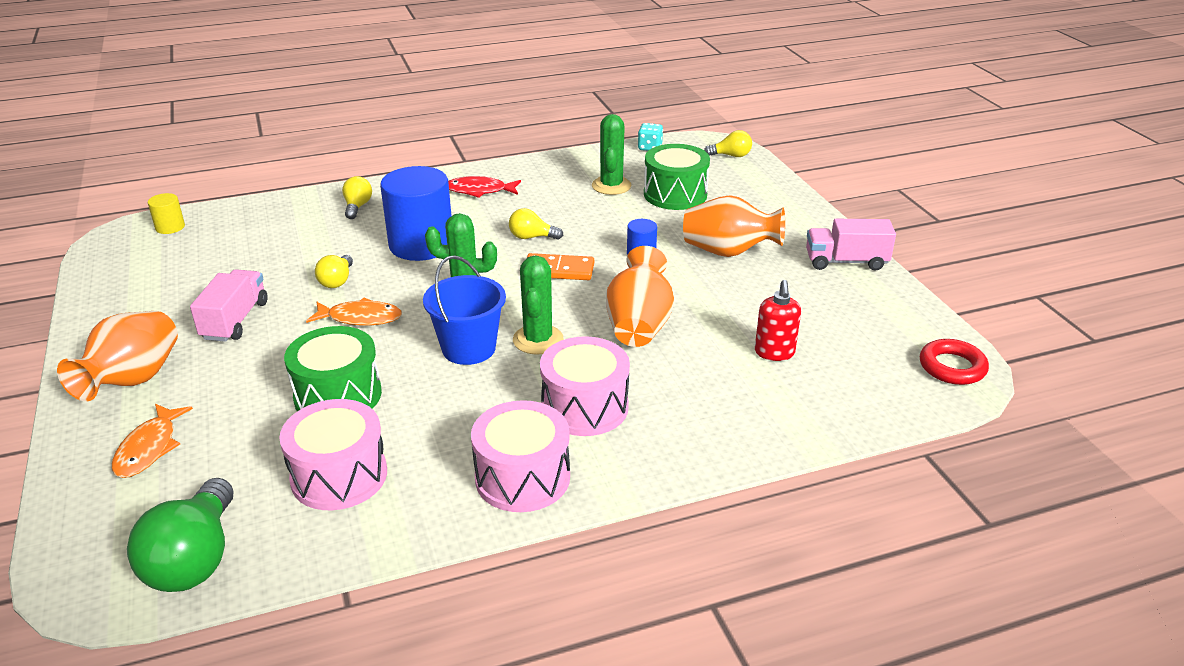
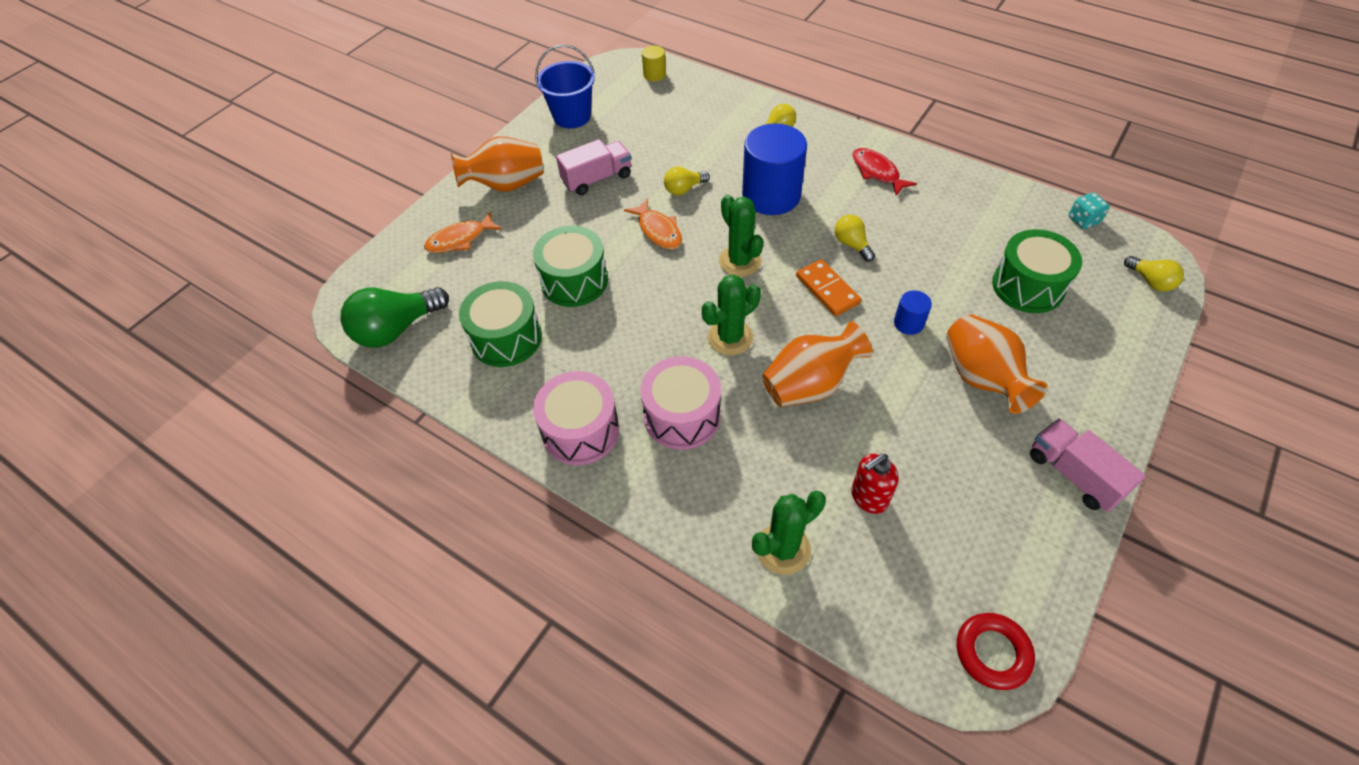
camera: 55 degrees right, 20 degrees up
pink drum [279,399,387,510] -> green drum [459,281,542,367]
blue bucket [423,255,506,365] -> blue bucket moved to [535,45,595,128]
green cactus [592,114,632,195] -> green cactus moved to [752,490,826,575]

